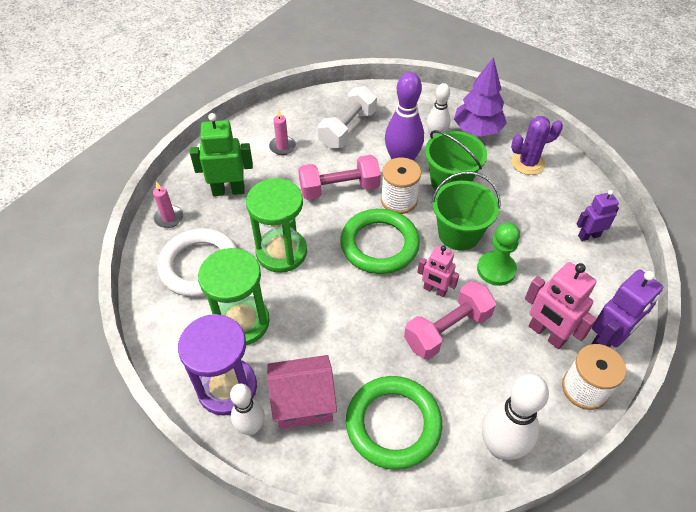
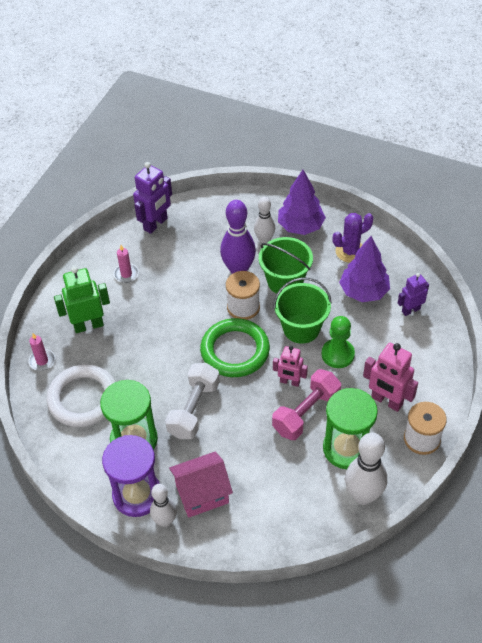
camera: 10 degrees left, 0 degrees up
green hourglass [246,178,307,273] -> green hourglass moved to [323,388,378,469]
pink dumbbell [298,155,381,200] -> none
white dumbbell [318,86,377,148] -> white dumbbell moved to [165,363,220,439]
green ring [346,376,442,470] -> none
purple robot [592,270,663,347] -> purple robot moved to [133,162,172,234]
none -> purple tree [339,236,390,302]

